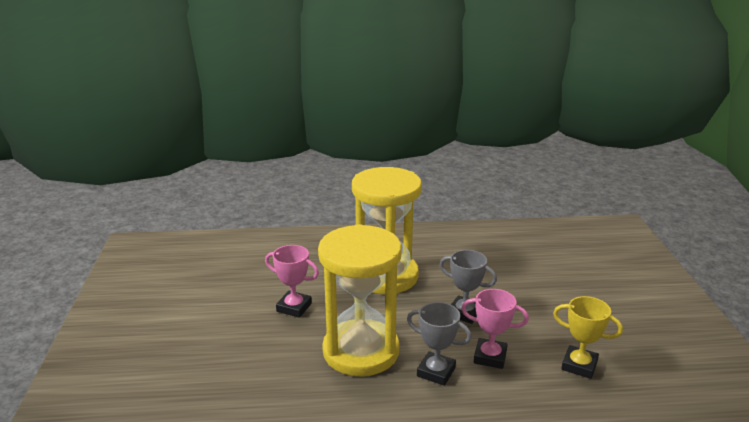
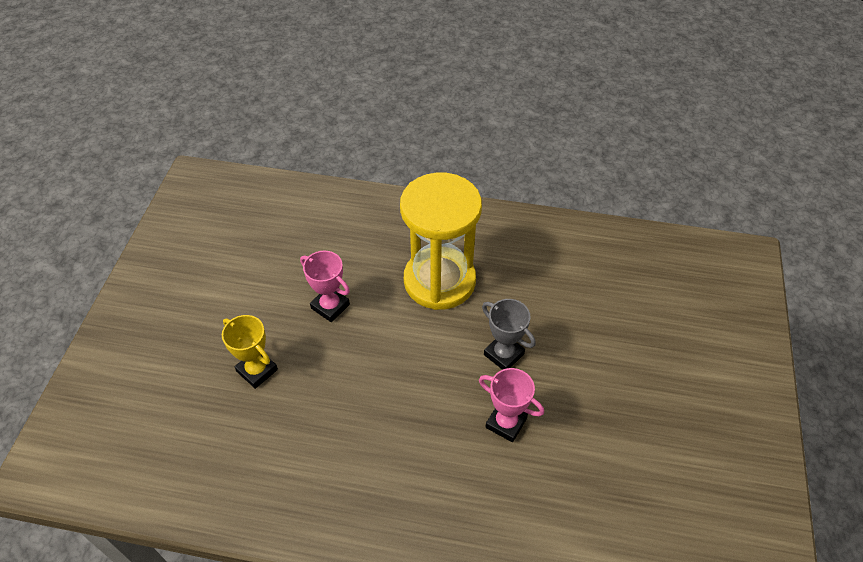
camera: 15 degrees right, 25 degrees up
yellow hourglass [318,224,402,377] -> none
grey trophy [407,302,472,386] -> none
yellow trophy [553,296,623,379] -> yellow trophy moved to [222,315,278,389]

